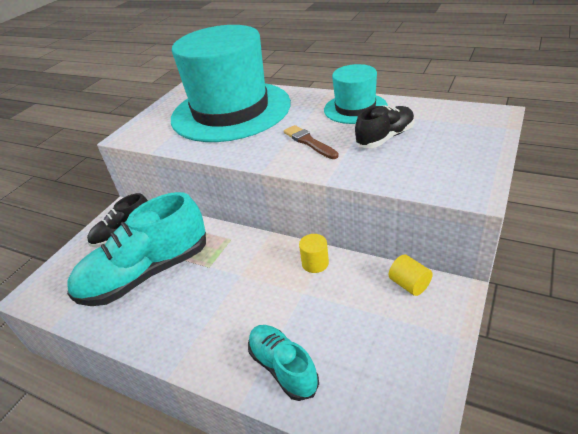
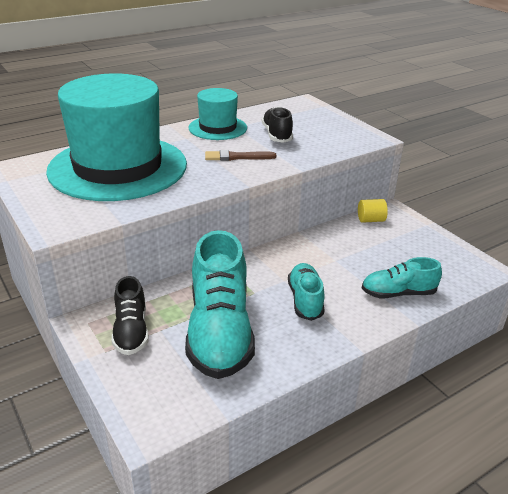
camera: 65 degrees left, 5 degrees down
yellow cylinder [299,234,329,273] -> none
none -> turquoise shoe [288,263,325,321]

